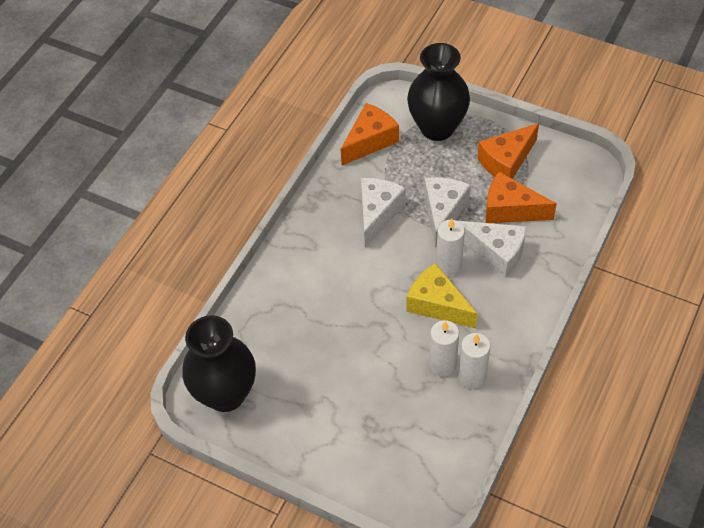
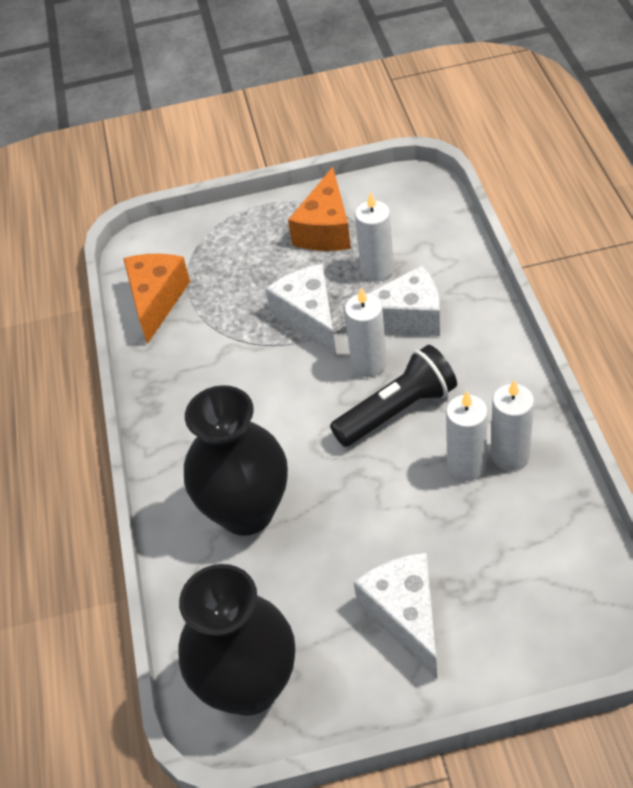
camera: 35 degrees left, 5 degrees down
white cheese [361,178,406,248] -> white cheese moved to [354,553,437,679]
yellow cheese [406,263,478,328] -> black flashlight [330,345,457,447]
black vase [407,43,470,141] -> black vase moved to [184,385,288,536]
orange cheese [486,172,557,223] -> white candle [355,192,394,282]

